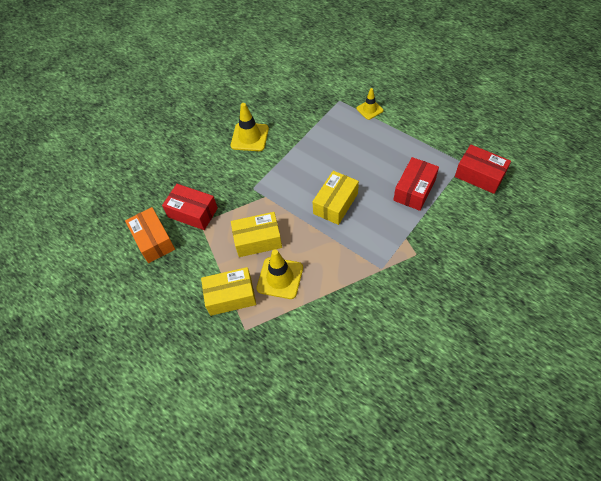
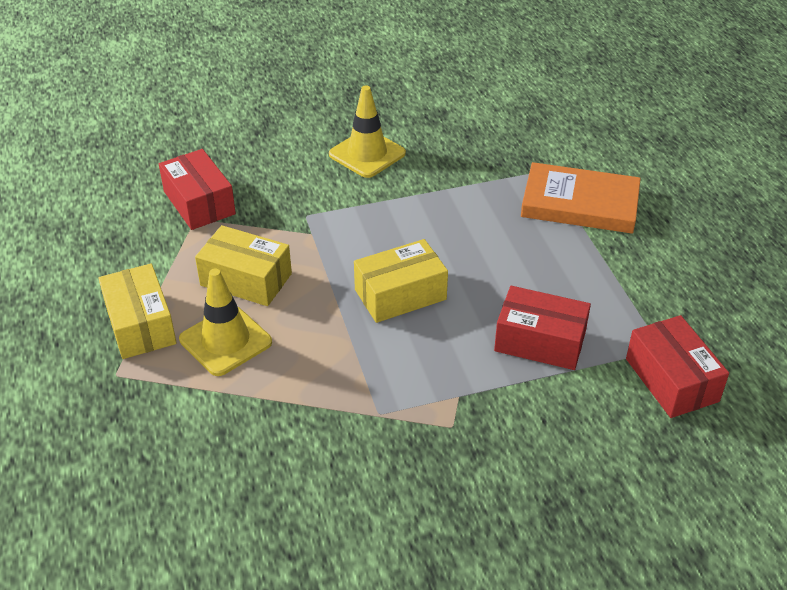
camera: 30 degrees right, 15 degrees down
orange box [125,207,175,263] -> none
yellow box [201,267,256,316] -> yellow box turned 45 degrees clockwise [98,264,177,359]
yellow traffic cone [356,88,383,120] -> orange book [521,162,641,234]
red box [393,157,439,211] -> red box turned 45 degrees clockwise [494,286,591,370]

